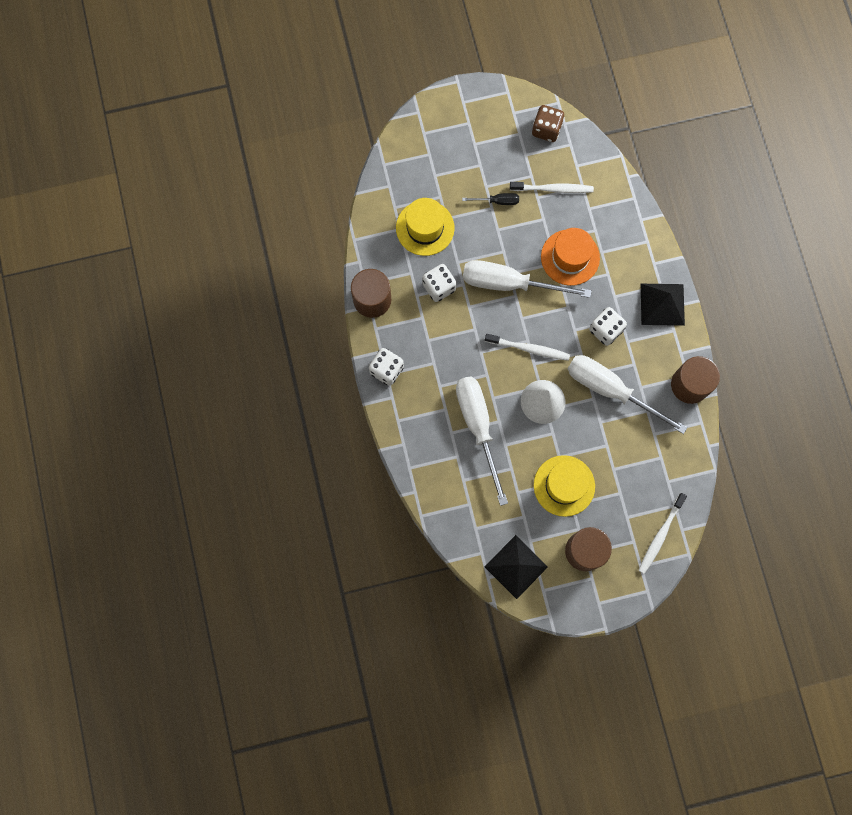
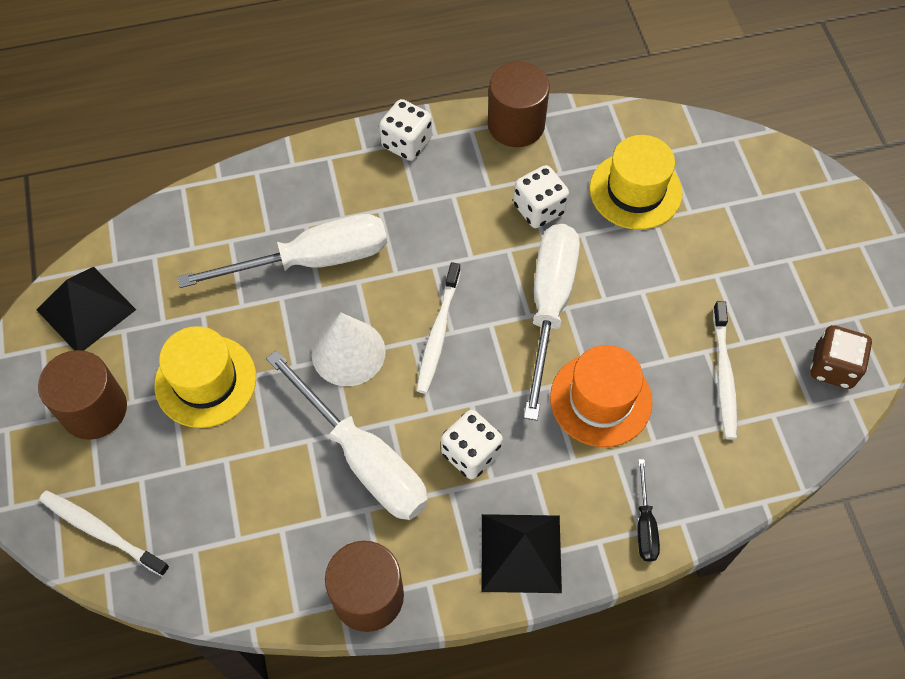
camera: 90 degrees right, 15 degrees down
black screwdriver [462,193,519,205] -> black screwdriver moved to [638,459,660,562]
white screwdriver [568,355,688,434] -> white screwdriver turned 105 degrees clockwise [266,350,428,520]

